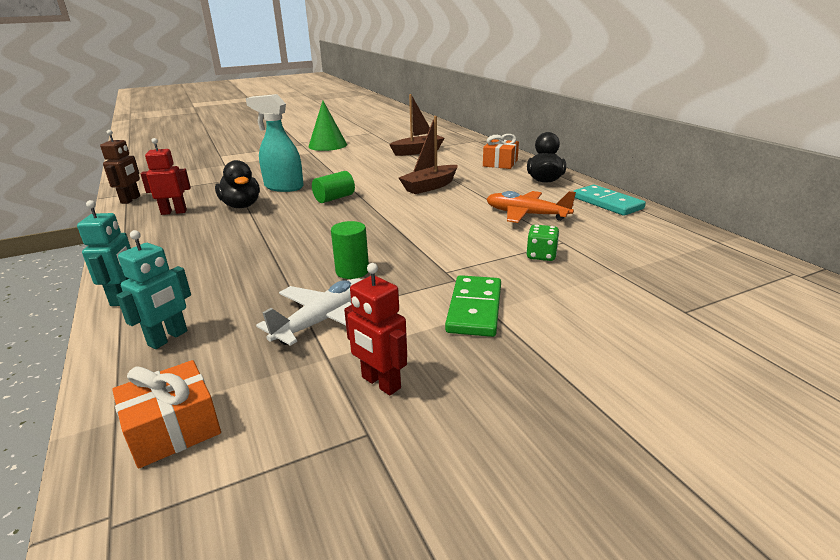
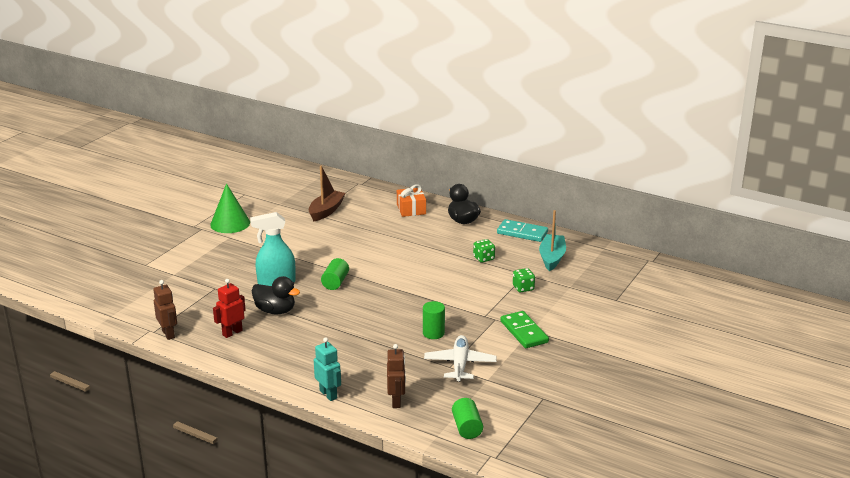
camera: 35 degrees left, 0 degrees up
orange gift [112,360,221,469] -> green cylinder [452,398,483,439]
turquoise robot [116,230,191,349] -> brown robot [387,344,406,408]
red robot [344,263,407,395] -> none
brown boat [399,116,458,194] -> none
orange plane [487,191,576,223] -> green dice [473,239,495,263]
none -> turquoise boat [539,210,566,271]

